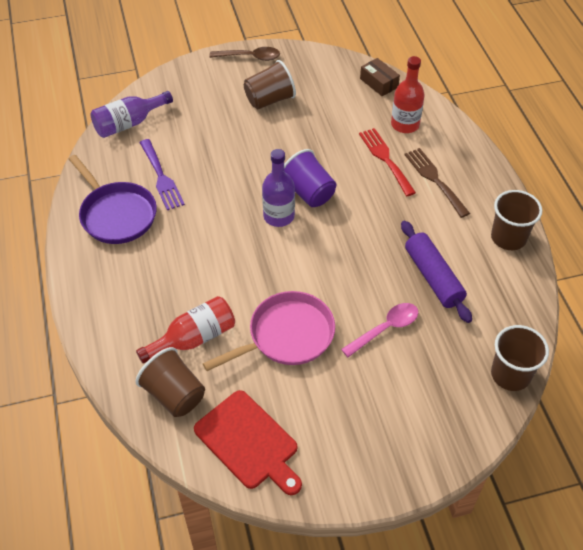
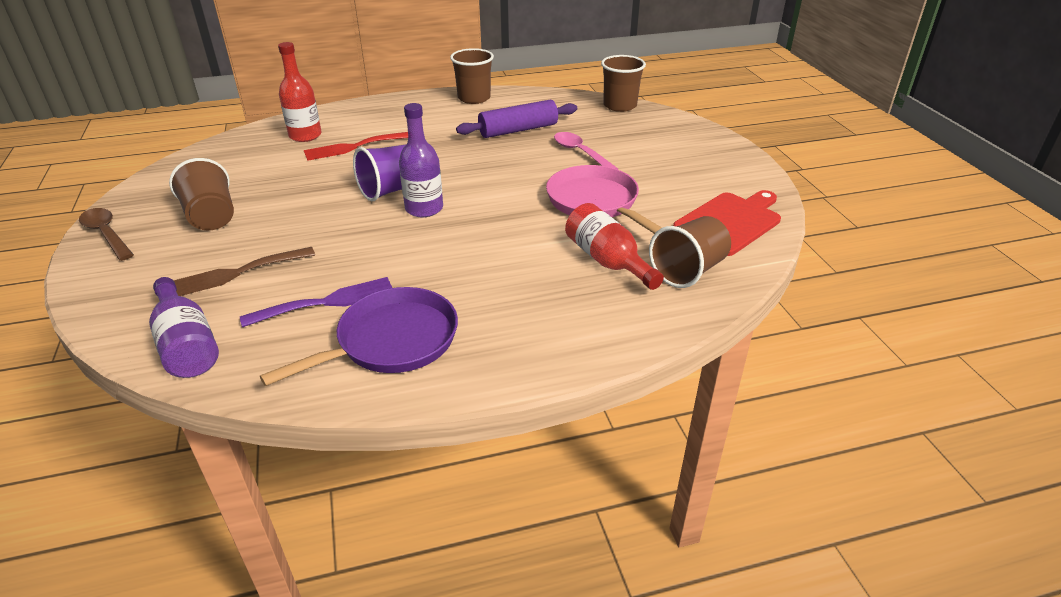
camera: 90 degrees left, 15 degrees down
brown spoon [210,47,280,61] -> brown spoon turned 45 degrees counterclockwise [79,208,134,261]
brown box [360,58,400,96] -> none
brown fork [405,148,470,218] -> brown fork moved to [173,247,315,296]

